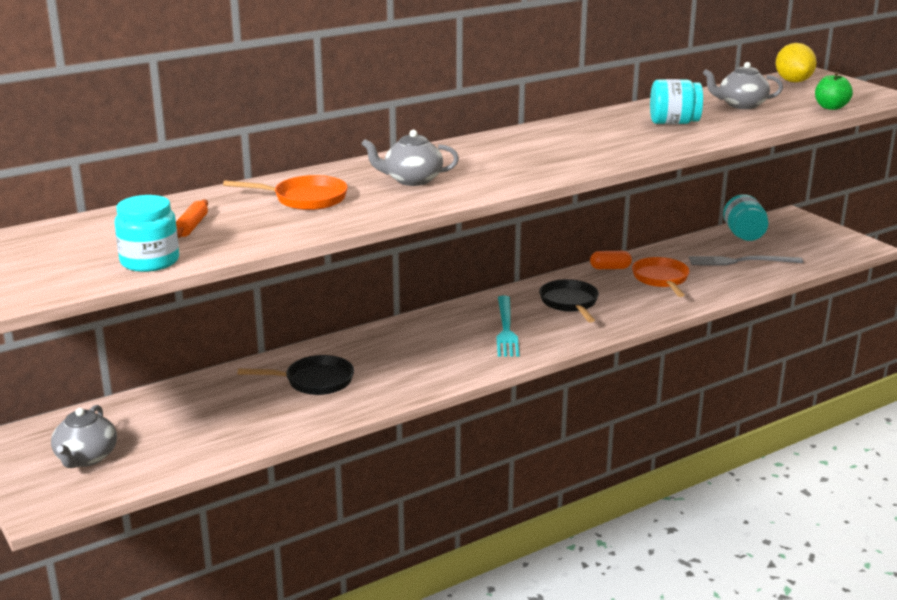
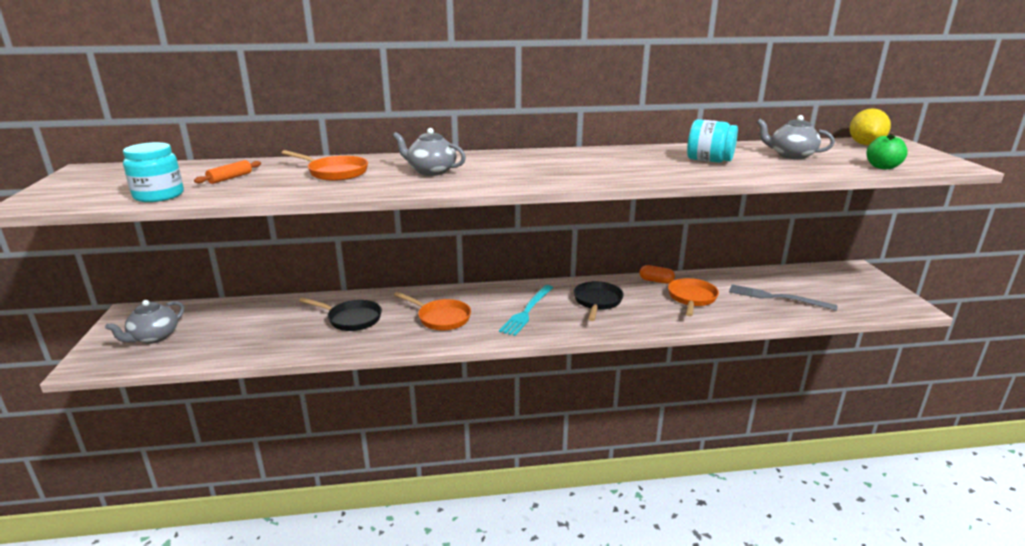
camera: 25 degrees right, 0 degrees up
turquoise jar [723,194,768,241] -> none
none -> orange pan [394,292,471,331]

